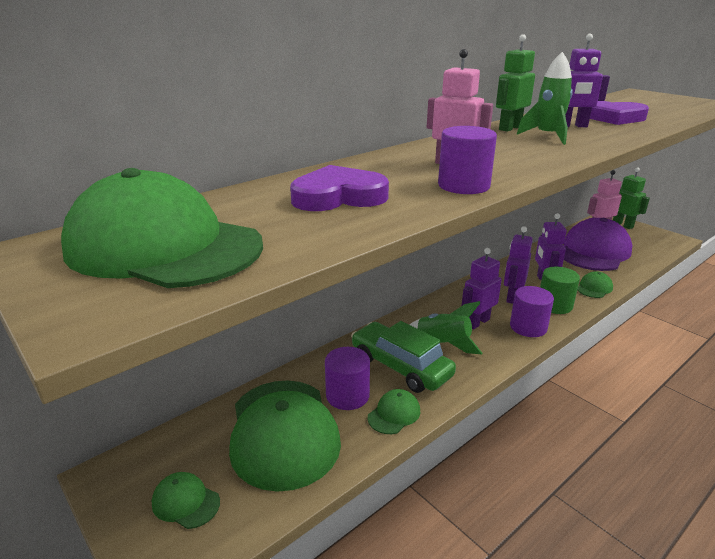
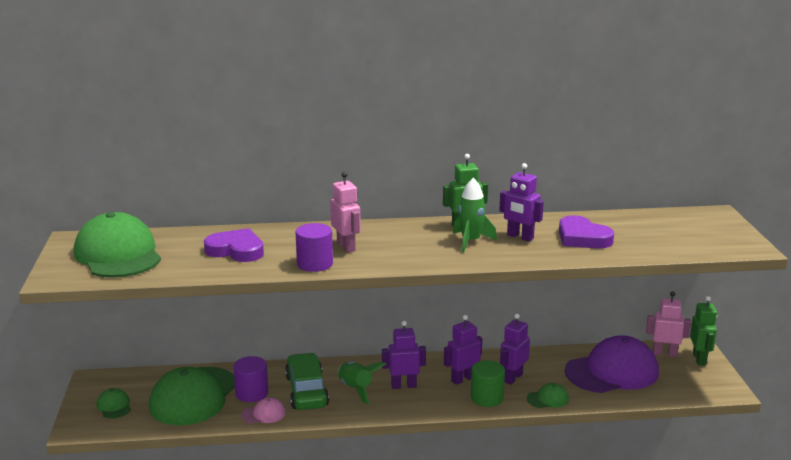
camera: 35 degrees right, 5 degrees down
green cap [367,389,420,434] -> pink cap [241,398,286,424]
purple cylinder [510,286,554,337] -> none

